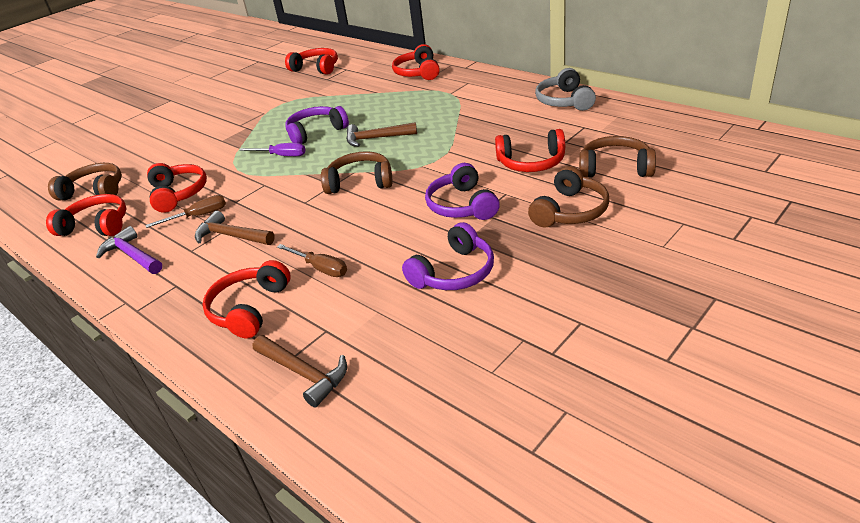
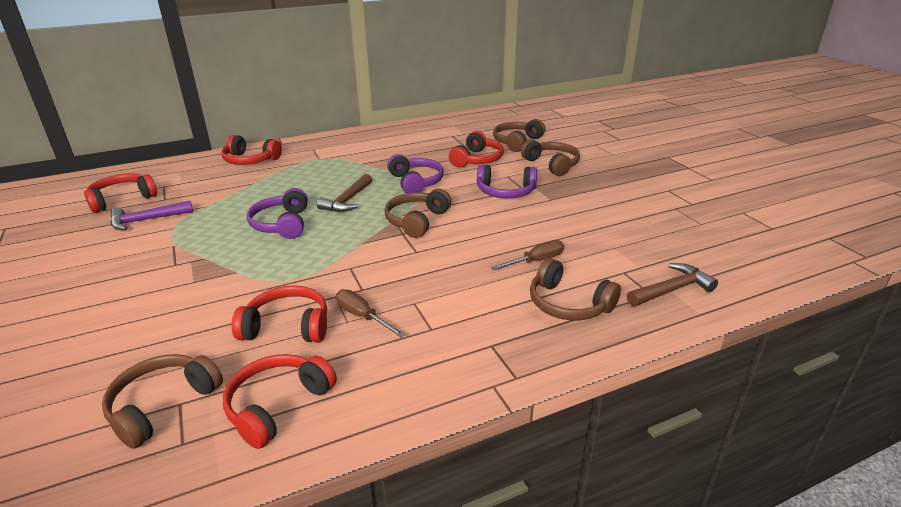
camera: 70 degrees left, 5 degrees down
purple hammer [96,226,162,274] -> purple hammer moved to [110,201,193,230]
brown screwdriver [145,195,226,228] -> brown screwdriver turned 45 degrees counterclockwise [336,289,405,337]
brown hammer [195,211,275,245] -> none
red headphones [202,260,291,338] -> brown headphones [530,258,621,320]
purple screwdriver [239,143,306,156] -> none
purple headphones [402,222,494,290] -> purple headphones moved to [387,154,444,193]
grey headphones [535,68,596,111] -> none

